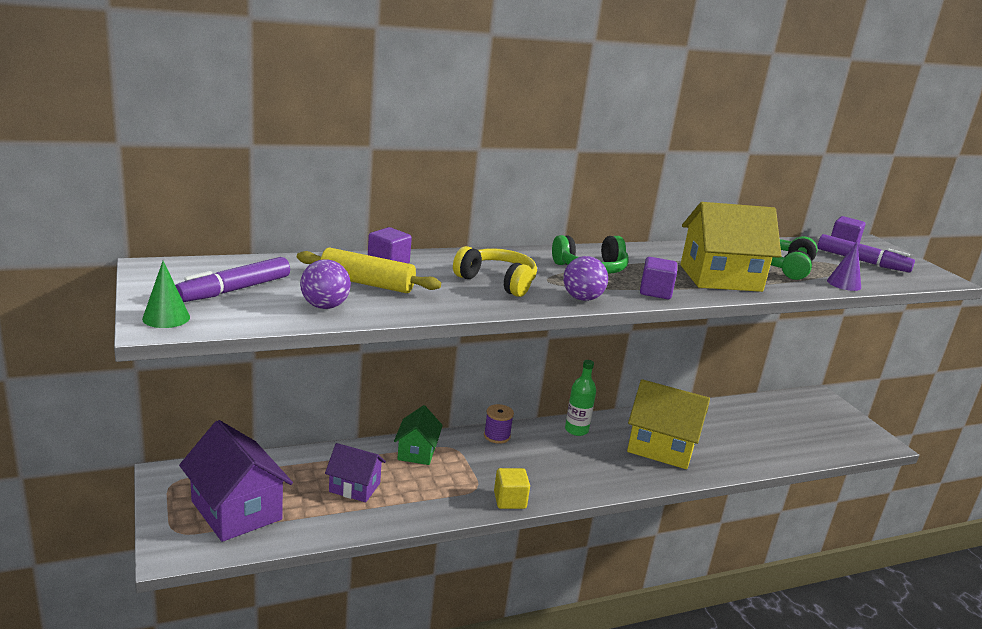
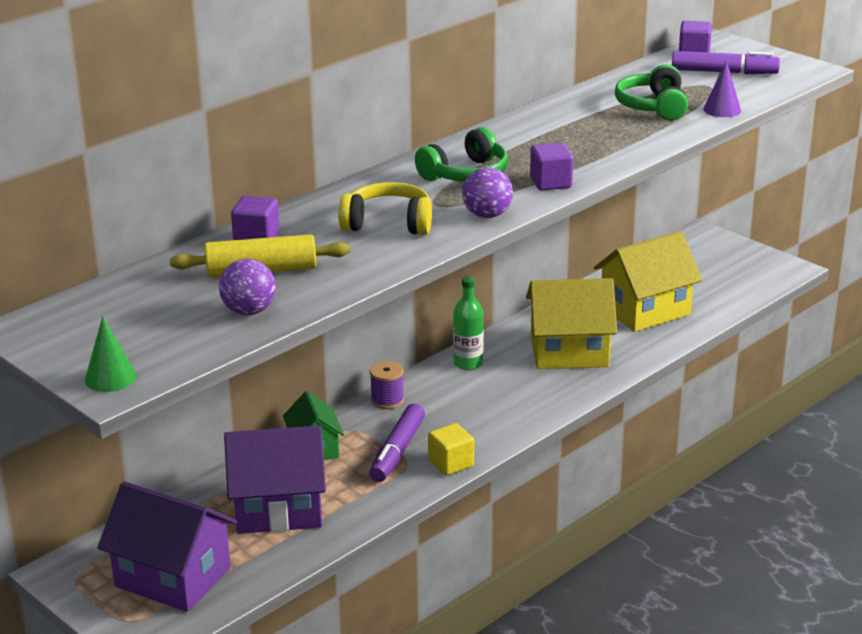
camera: 20 degrees left, 5 degrees up
purple marker [175,257,290,302] -> purple marker moved to [369,404,425,482]
purple house [325,443,386,502] -> purple house [224,425,326,534], size x1.71
yellow house [680,202,781,292] -> yellow house moved to [594,231,702,332]

